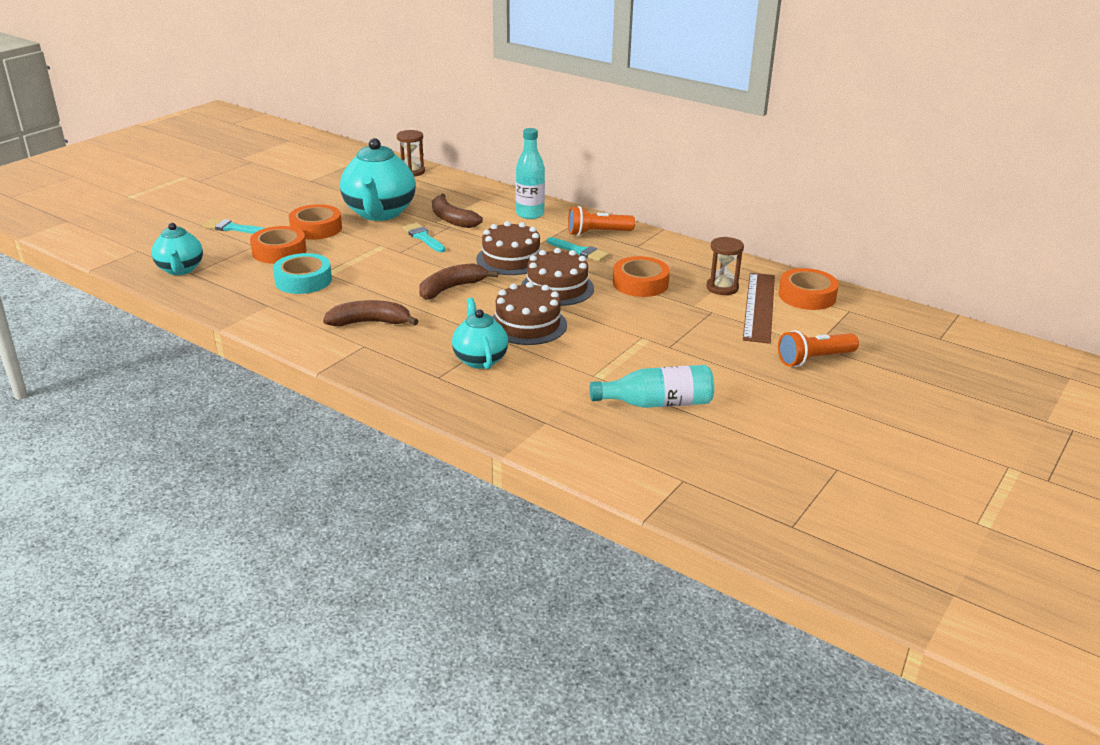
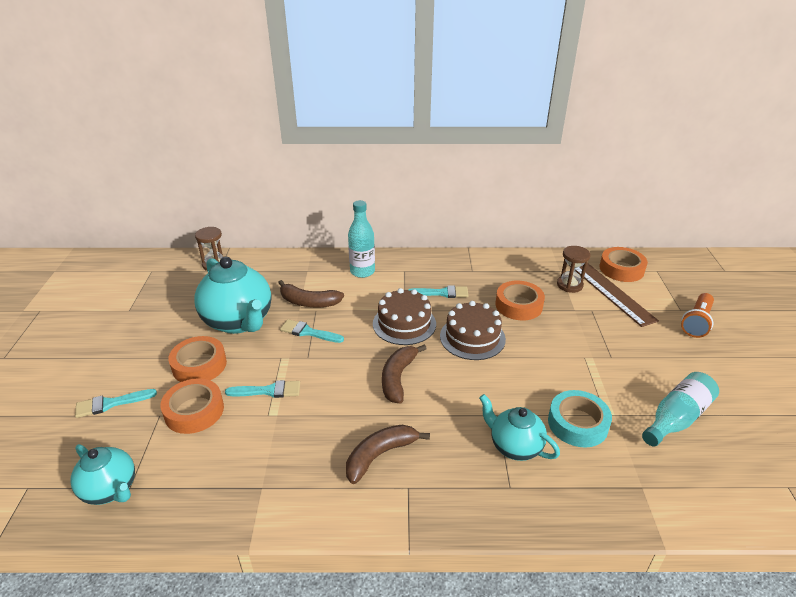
camera: 35 degrees left, 5 degrees up
turquoise tape [273,253,332,294] -> turquoise tape moved to [548,390,612,448]
brown cake [492,282,567,345] -> none
orange flashlight [568,206,635,236] -> none
none -> turquoise brush [225,380,300,398]

